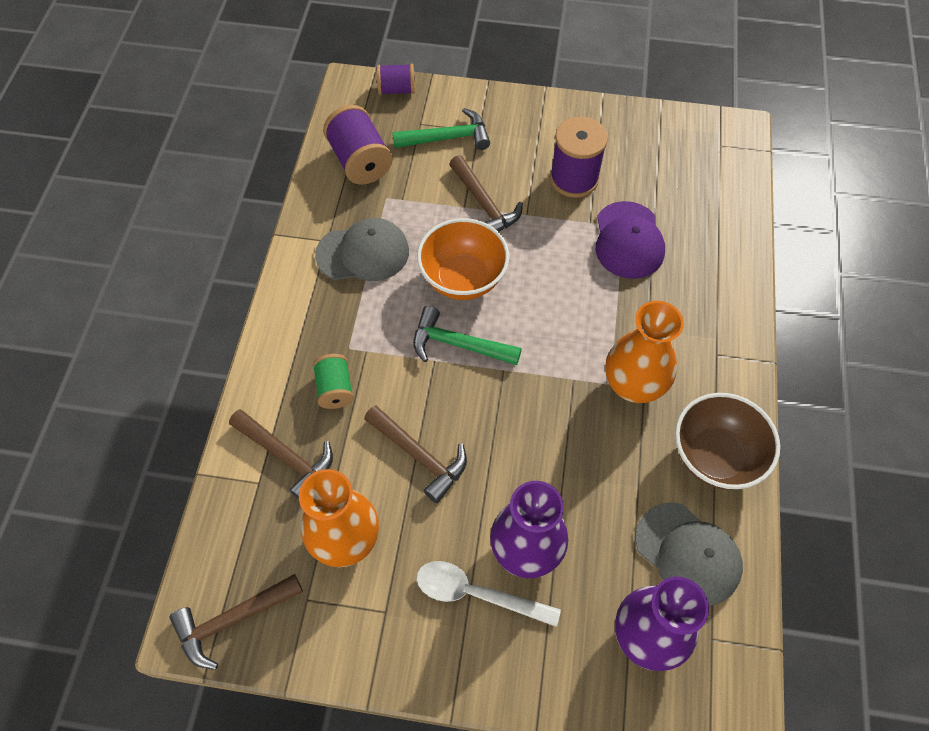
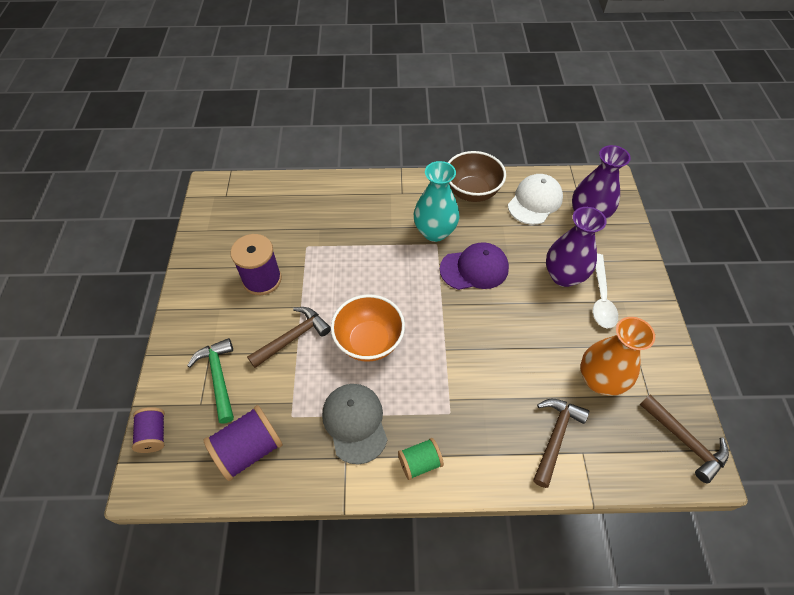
camera: 100 degrees left, 5 degrees down
green spool [313,354,354,409] -> green spool moved to [398,438,444,480]
brown hammer [364,405,467,503] -> none
green hammer [413,306,522,365] -> none
purple cap [596,201,665,279] -> purple cap moved to [440,242,509,290]
orange vase [605,301,684,403] -> turquoise vase [414,161,459,242]
grey cap [635,502,743,606] -> white cap [508,174,563,225]

